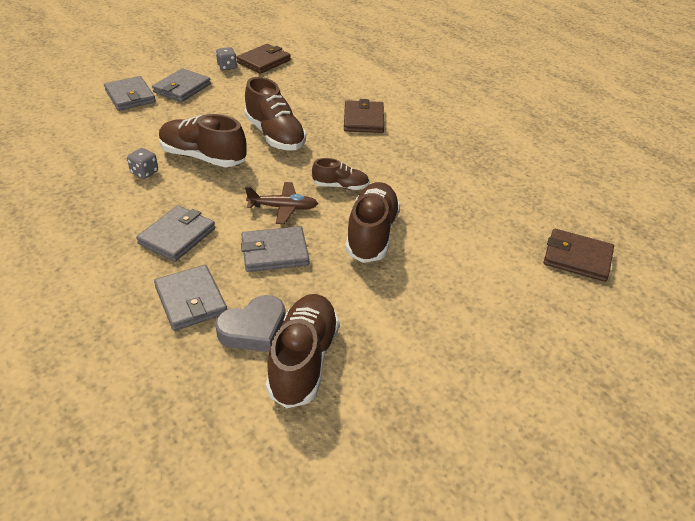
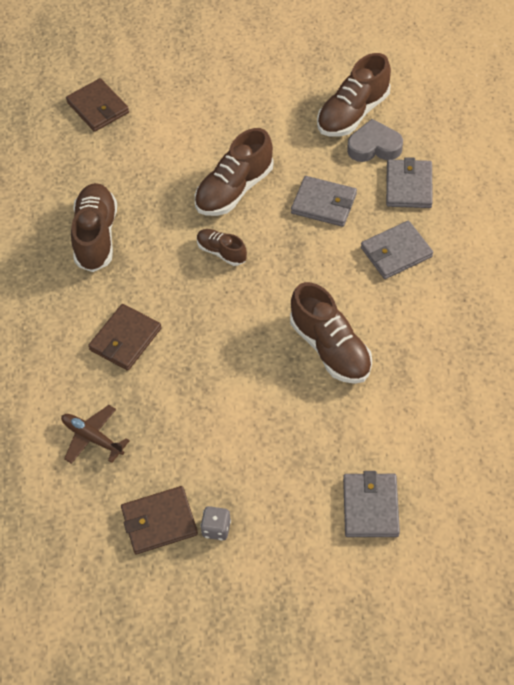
camera: 145 degrees left, 15 degrees up
grey dice [127,148,158,179] -> none
grey wallet [152,68,211,102] -> none
brown shoe [244,77,306,151] -> brown shoe moved to [71,183,117,272]
brown plane [245,182,318,224] -> brown plane moved to [61,405,130,464]

